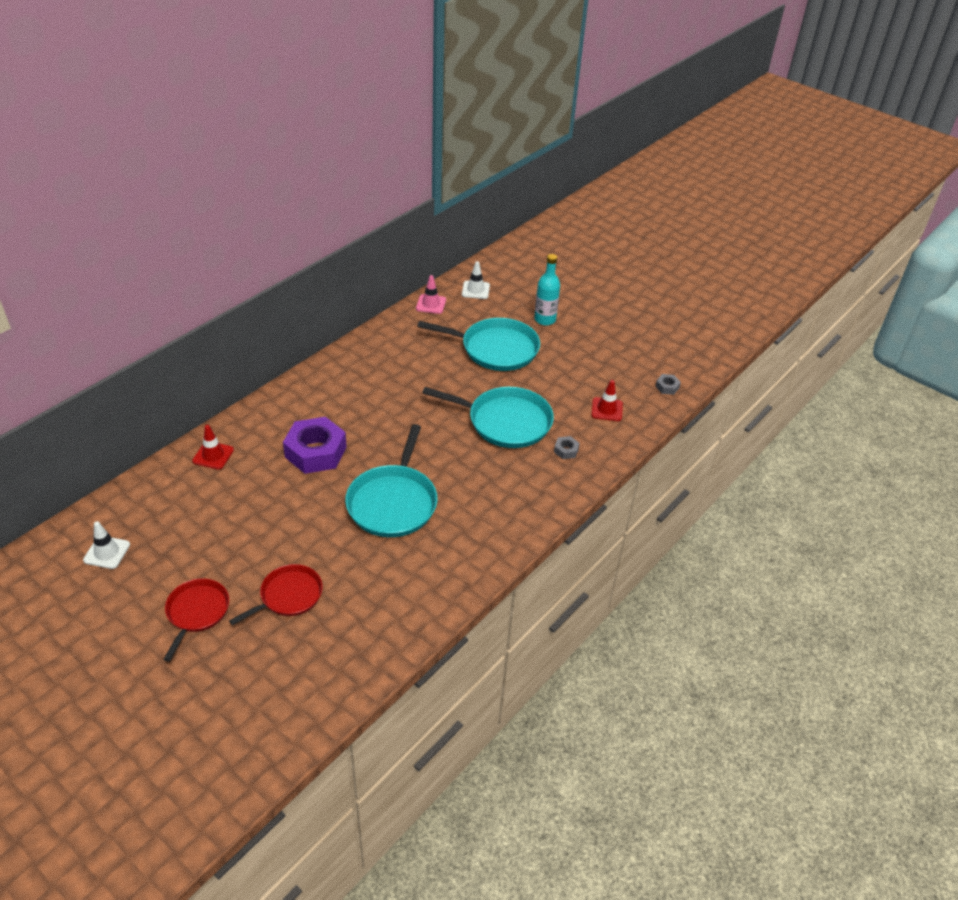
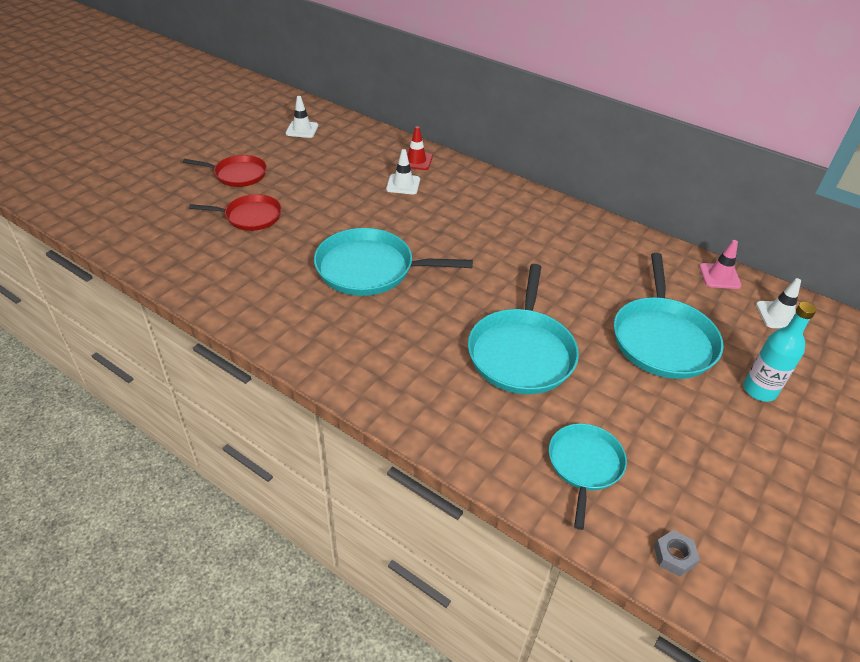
camera: 85 degrees right, 0 degrees up
red pan [229,564,323,625] -> red pan turned 45 degrees counterclockwise [189,194,282,231]
purple nut [283,417,347,474] -> none
grey nut [554,436,580,459] -> none
red traffic cone [592,380,623,421] -> turquoise pan [549,423,627,530]
none -> white traffic cone [386,149,420,195]

